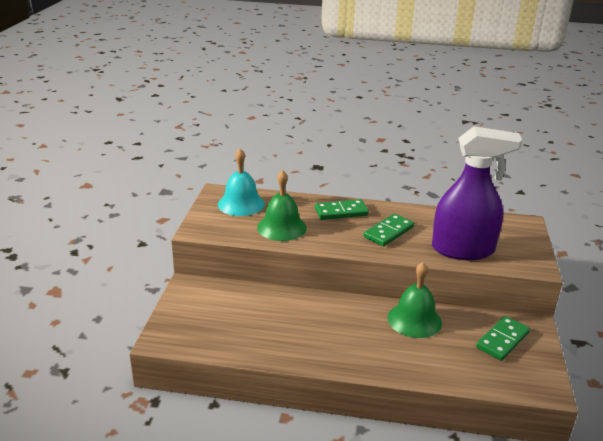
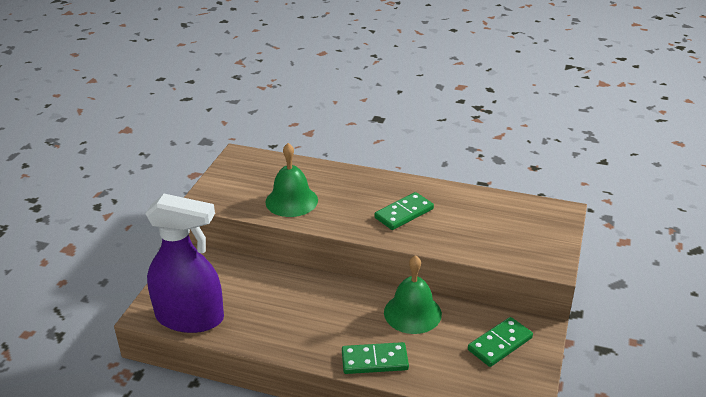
camera: 10 degrees right, 5 degrees up
turquoise bell [218,149,265,216] -> none
green domino [315,199,369,220] -> green domino moved to [342,342,409,374]
purple spray bottle [432,126,522,260] -> purple spray bottle moved to [145,194,224,333]

